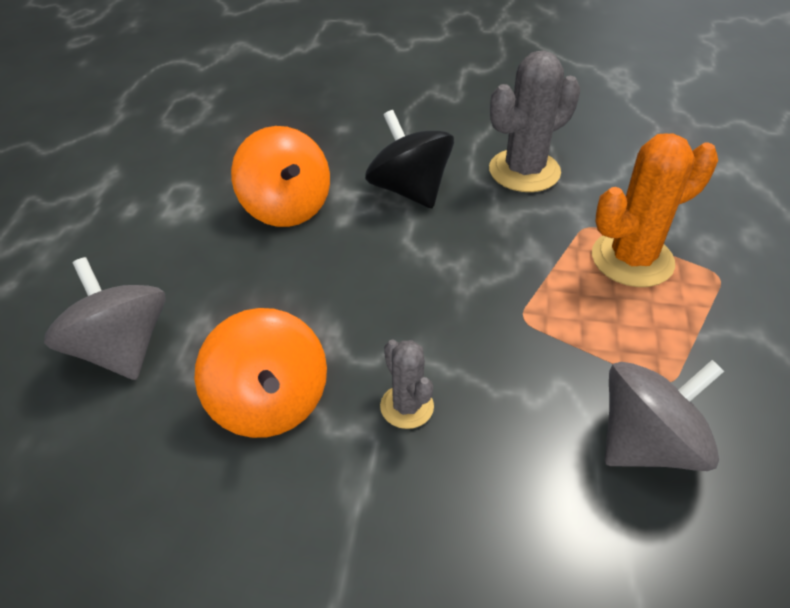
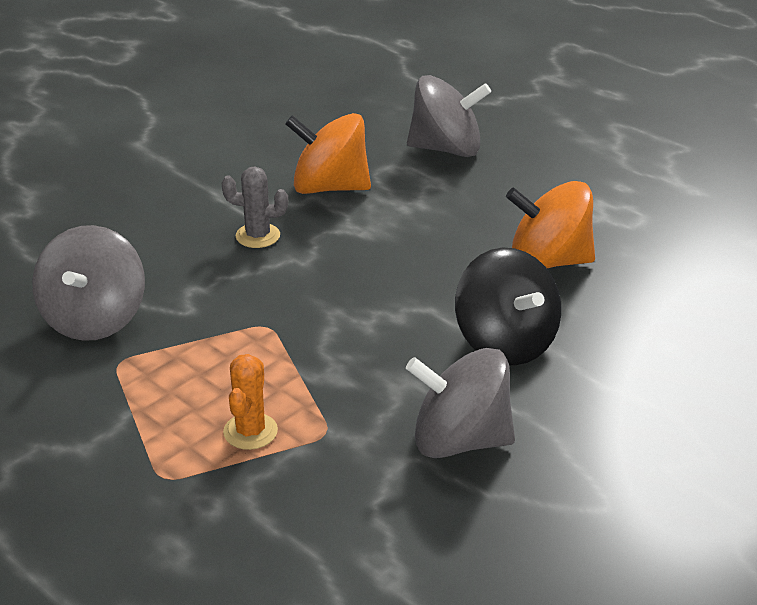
camera: 125 degrees right, 10 degrees down
black spinning top [365,110,454,208] -> black spinning top turned 60 degrees clockwise [455,248,561,365]
grey cactus [489,51,581,192] -> grey spinning top [406,348,515,458]
orange cactus [592,133,718,287] -> orange cactus [223,354,278,450], size x0.55

